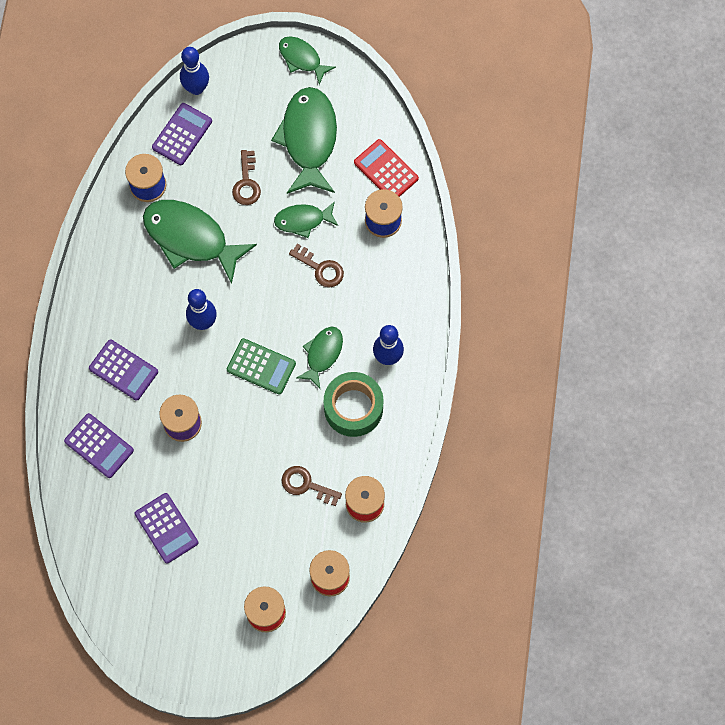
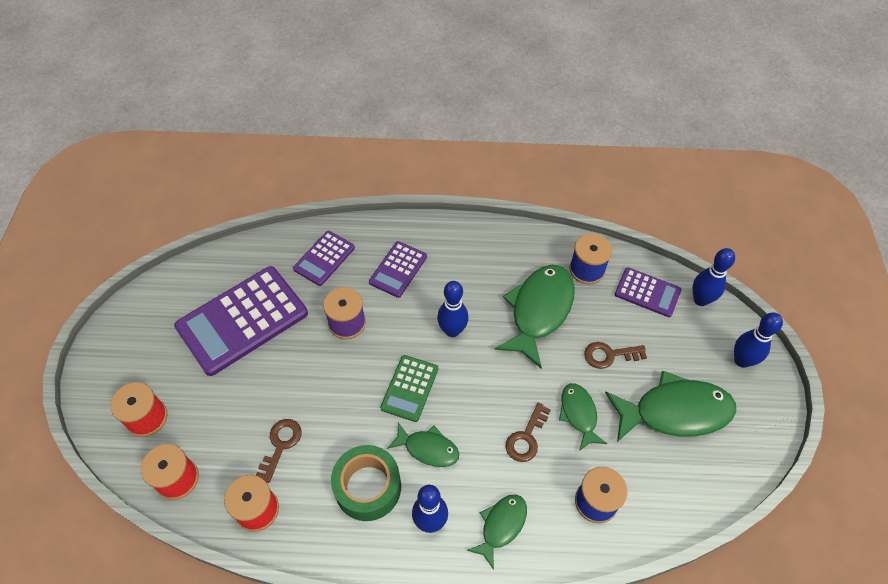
camera: 85 degrees right, 15 degrees down
purple calculator [135,493,198,564] -> purple calculator [174,266,308,376], size x1.90
green fish [279,36,336,85] -> green fish moved to [467,494,527,570]
red calculator [354,139,419,197] -> none
none -> blue bowling pin [734,312,783,368]

